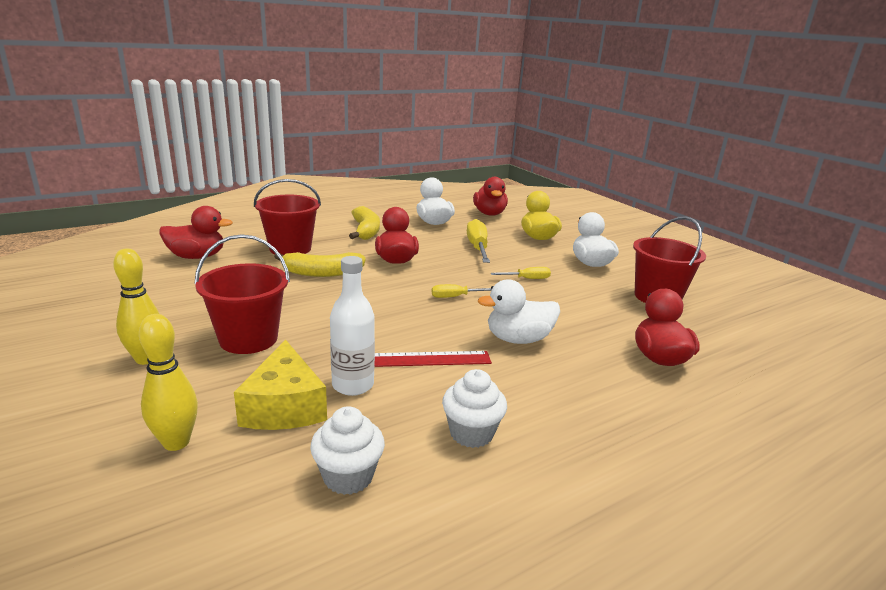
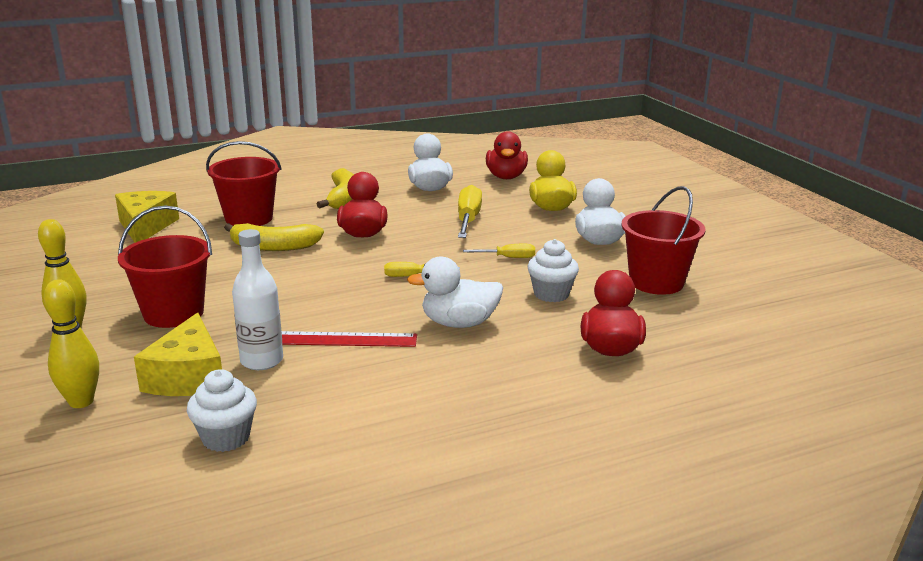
camera: 10 degrees right, 0 degrees up
red duck [159,206,233,259] -> yellow cheese [115,191,179,243]
white cupcake [442,369,507,448] -> white cupcake moved to [527,239,579,302]

